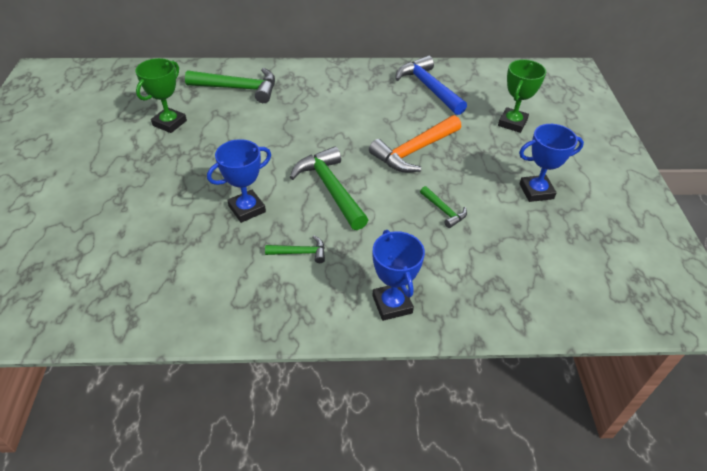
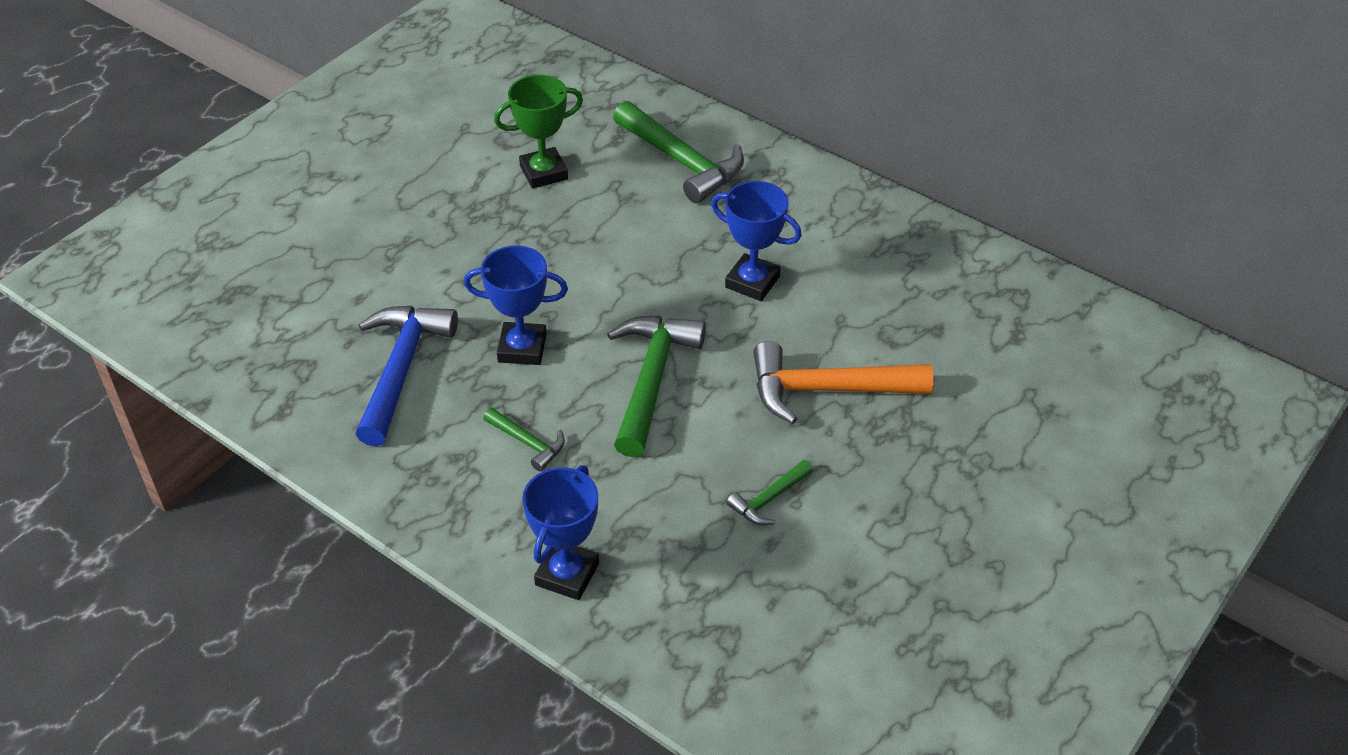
camera: 40 degrees right, 0 degrees up
blue hammer [395,55,467,115] -> blue hammer moved to [355,306,458,446]
green hammer [420,186,467,228] -> green hammer turned 45 degrees clockwise [727,460,813,526]
green trophy [498,59,546,133] -> none
blue trophy [519,124,584,202] -> blue trophy moved to [711,181,802,301]

